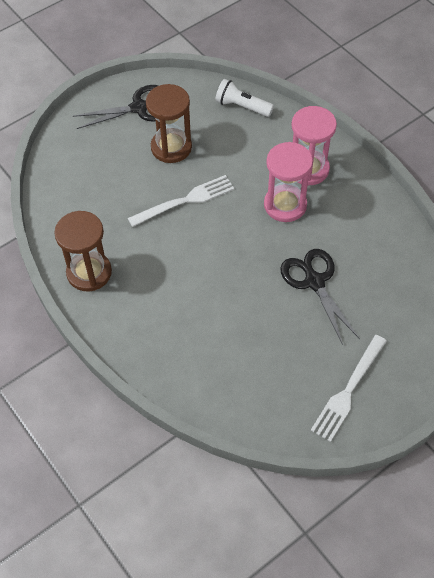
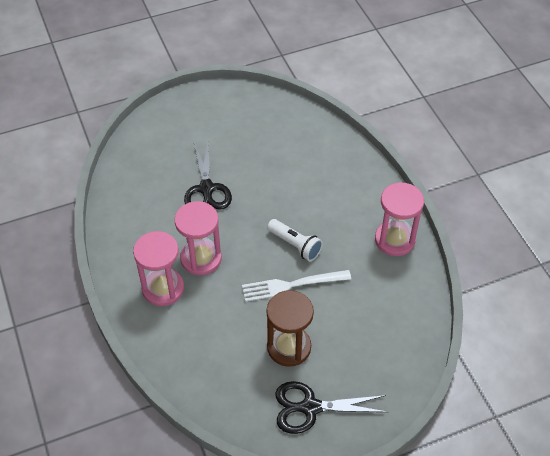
camera: 165 degrees left, 5 degrees down
brown hourglass [54,211,112,291] -> pink hourglass [375,182,424,256]
white flashlight [215,79,274,117] -> white flashlight moved to [267,219,323,261]
white fork [311,335,387,442] -> none

